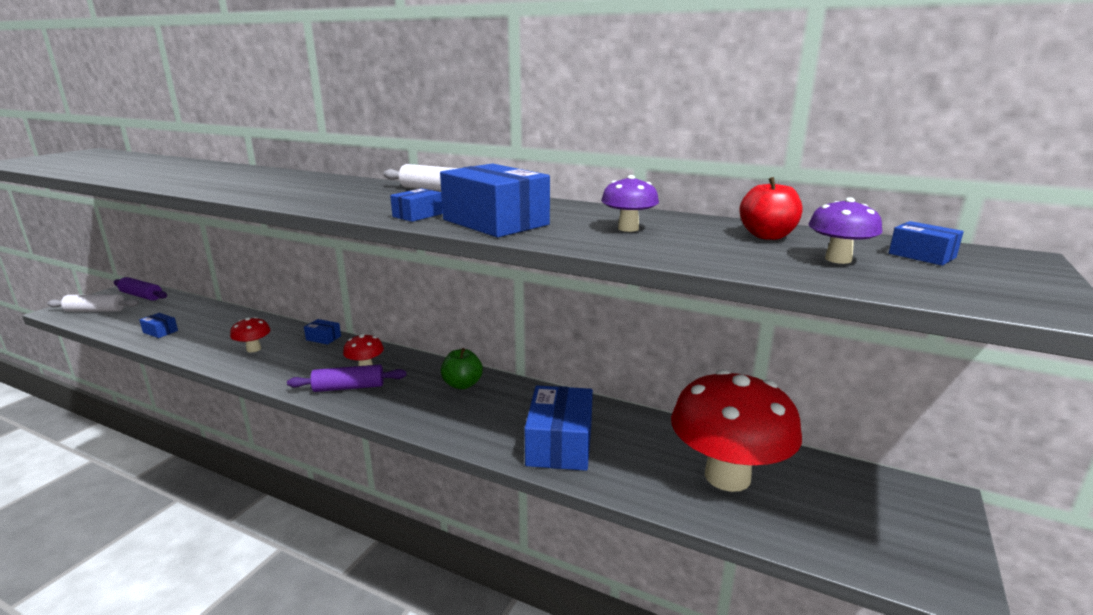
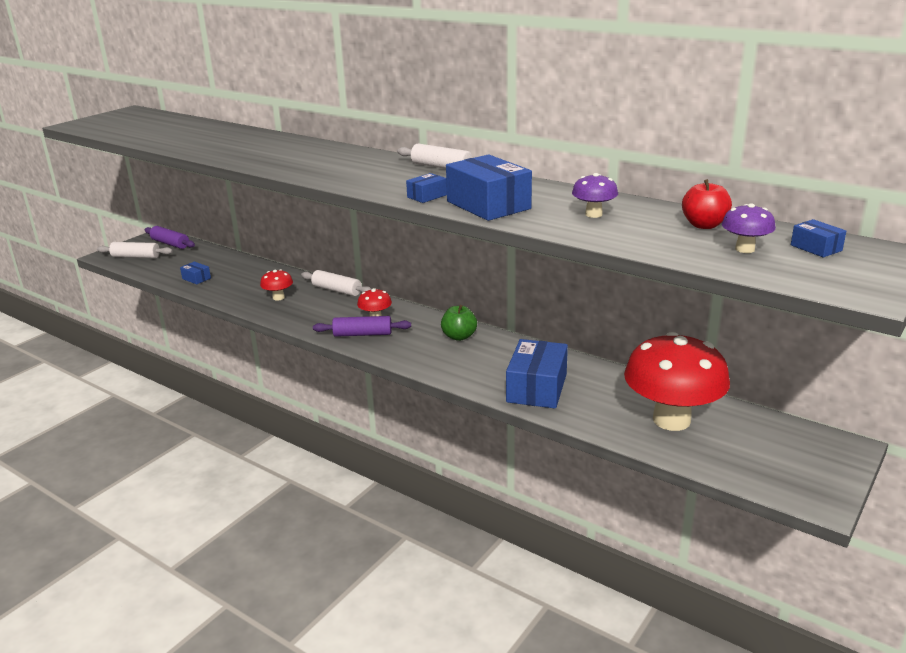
camera: 10 degrees right, 5 degrees up
blue box [304,319,341,345] -> white rolling pin [301,270,372,296]

